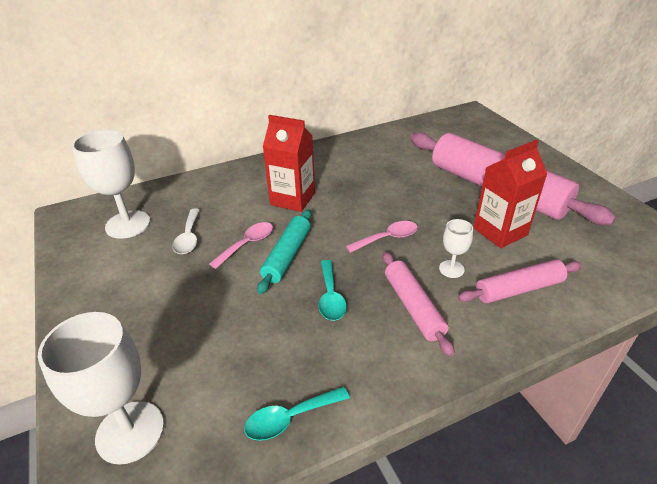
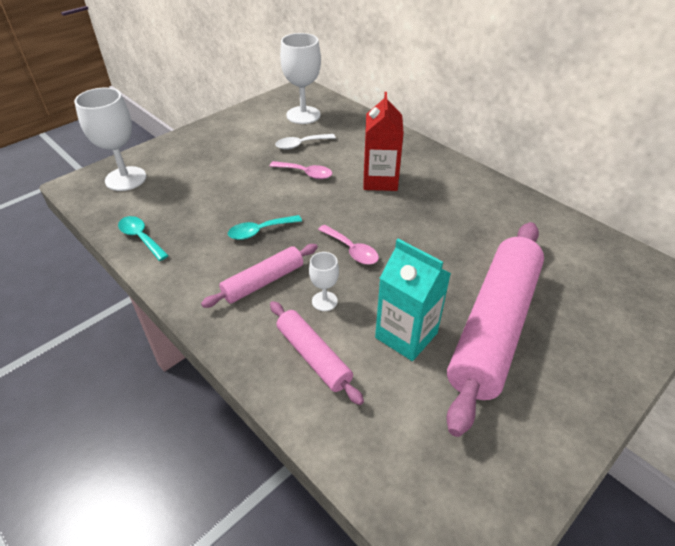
camera: 70 degrees right, 5 degrees up
turquoise rolling pin [257,209,311,294] -> none
red carton [473,140,547,248] -> turquoise carton [375,239,451,361]

